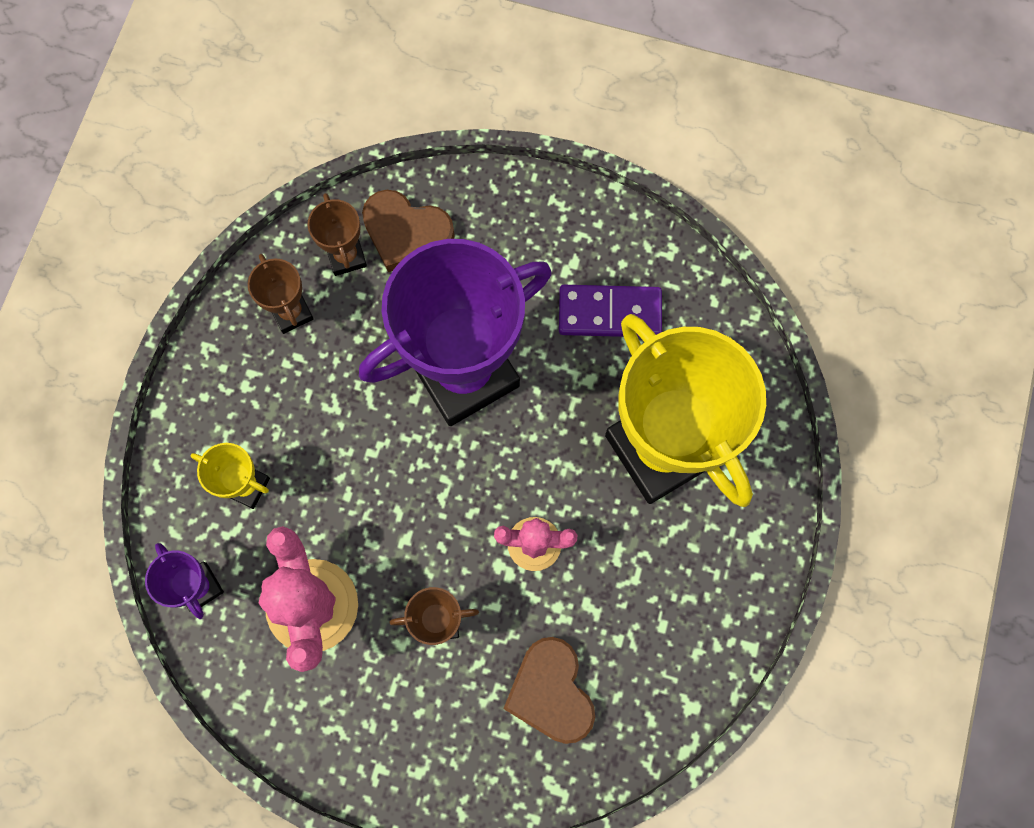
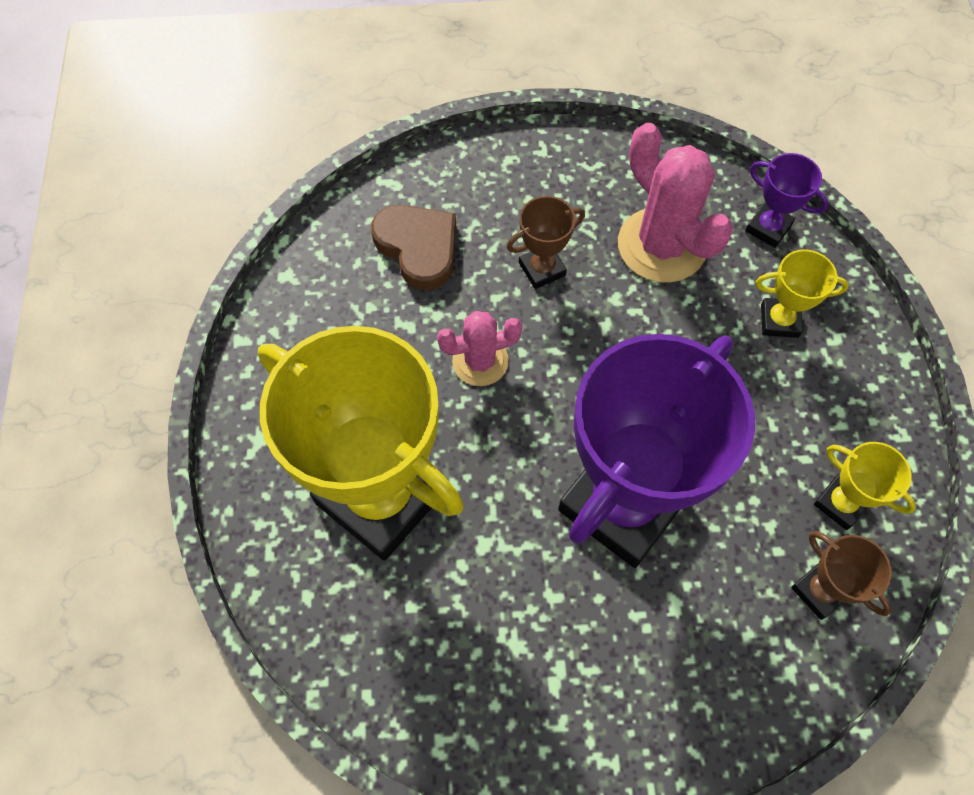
camera: 160 degrees right, 10 degrees down
brown trophy [248,254,314,334] -> yellow trophy [814,442,916,530]
brown heart [362,190,455,272] -> none
purple domino [559,285,662,337] -> none

